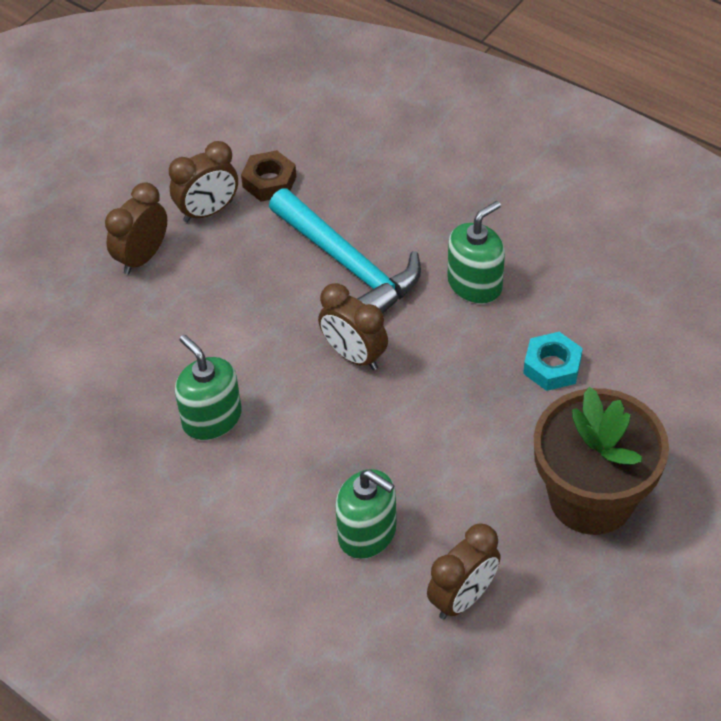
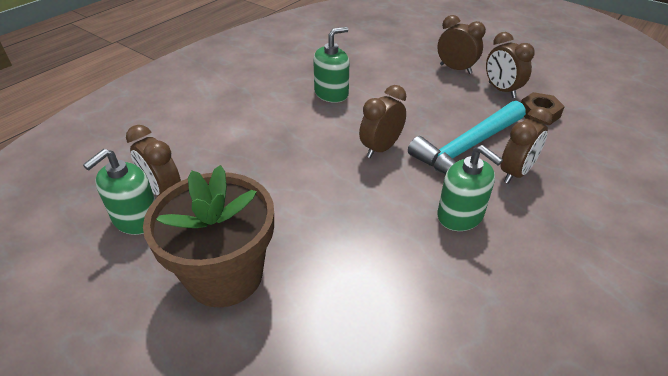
camera: 90 degrees right, 10 degrees down
green soap dispenser [335,469,397,559] -> green soap dispenser moved to [83,149,155,235]
turquoise nut [523,332,583,391] -> none
none -> brown clock [500,107,552,184]

